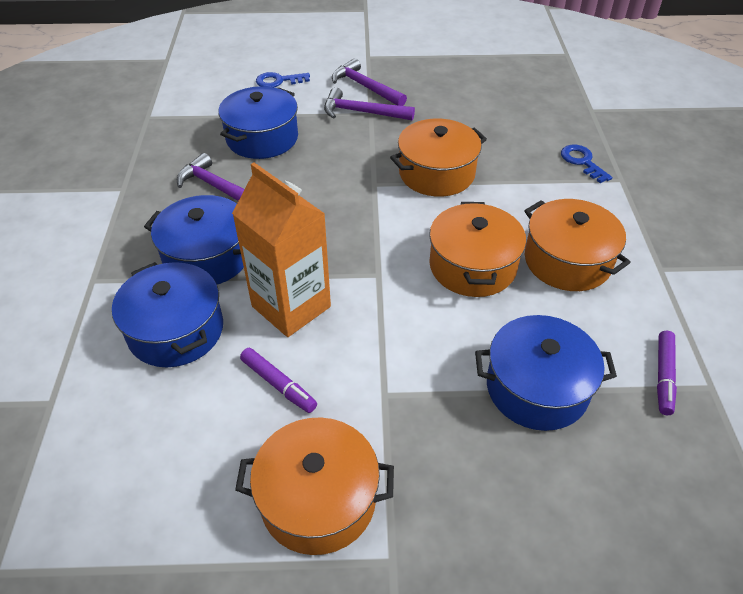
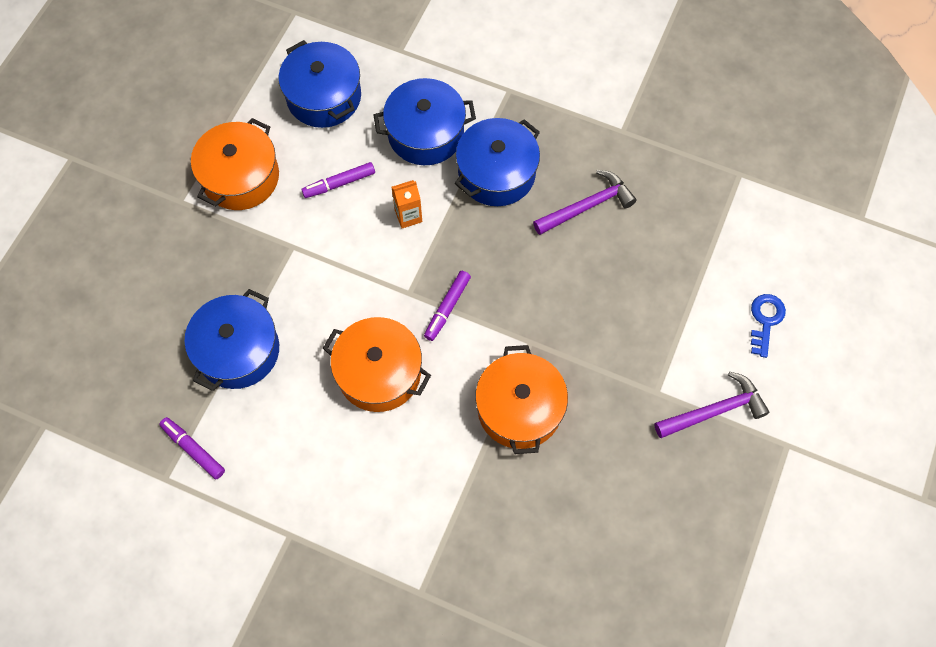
camera: 115 degrees right, 20 degrees up
blue pot [218,86,298,159] -> blue pot moved to [279,40,361,128]
orange carton [232,162,331,337] -> orange carton [392,180,422,228], size x0.45
purple hammer [324,87,415,121] -> none
orange pot [524,199,631,291] -> none
blue key [561,145,612,183] -> none
none -> purple marker [424,271,471,341]

